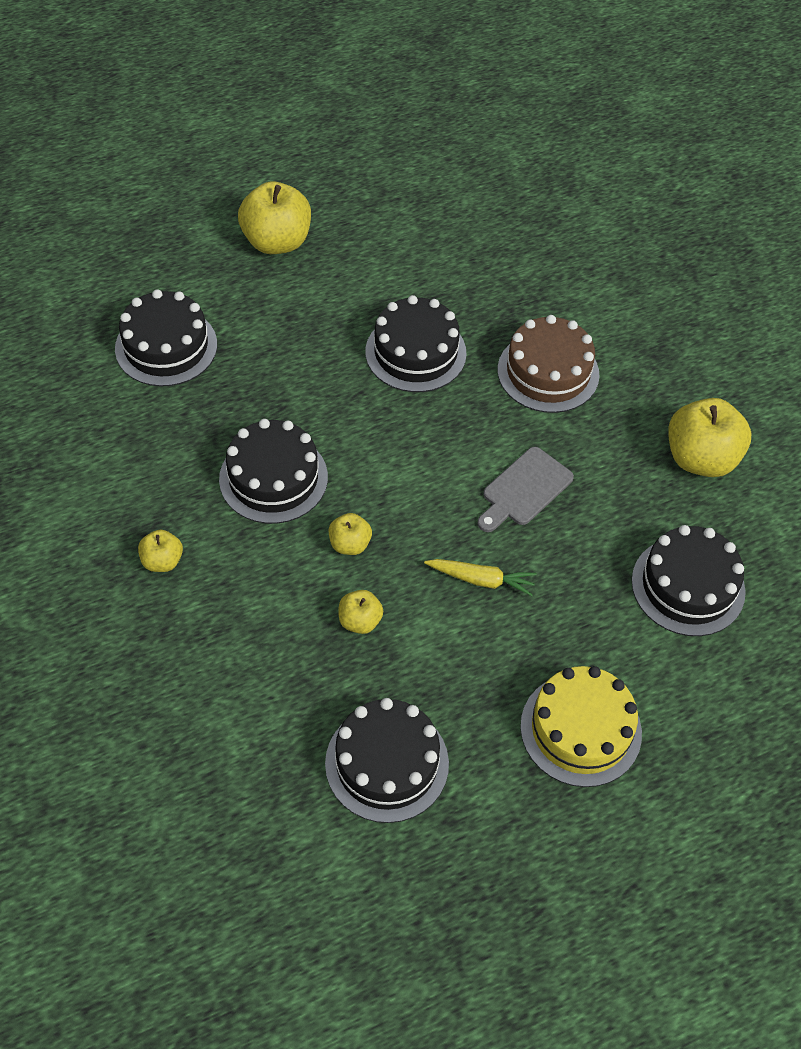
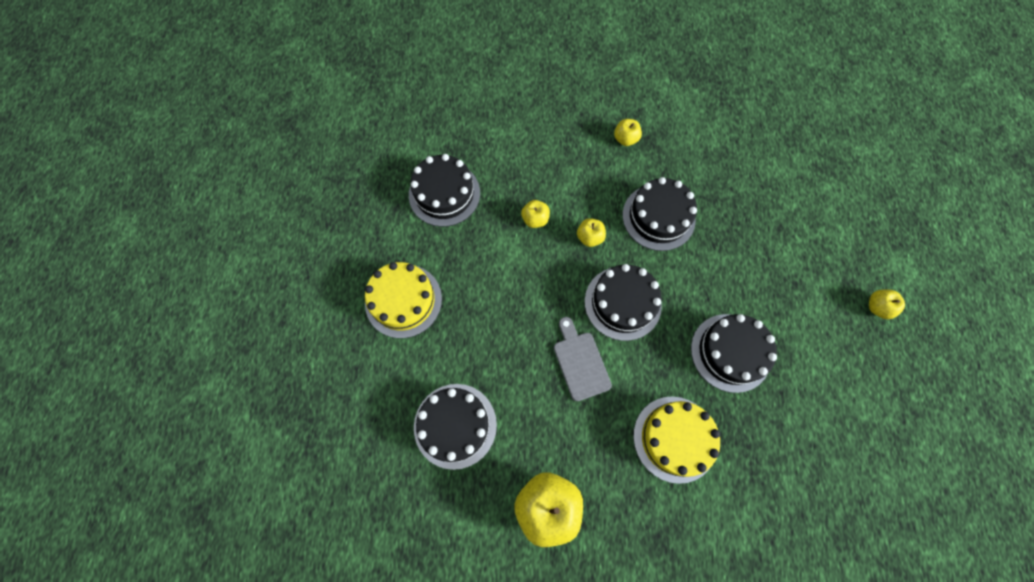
camera: 120 degrees right, 15 degrees up
black cake [115,290,217,387] -> black cake moved to [585,264,662,341]
yellow apple [238,181,311,254] -> yellow apple [869,289,905,319], size x0.51
yellow carrot [424,559,537,596] -> none
brown cake [498,315,599,413] -> yellow cake [633,396,720,484]

